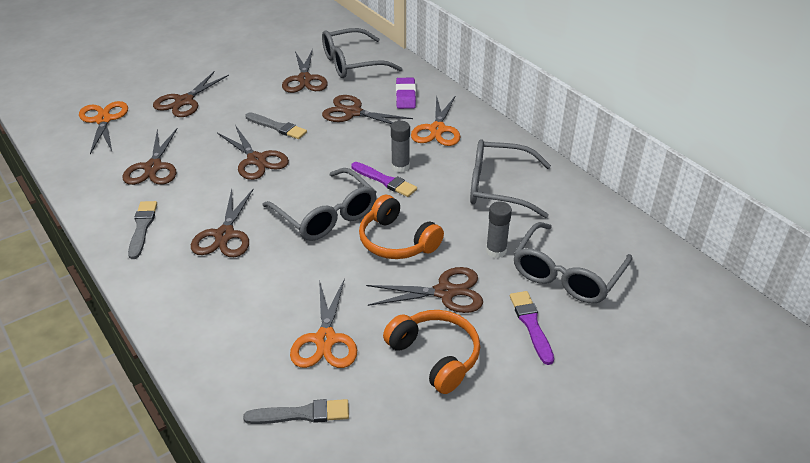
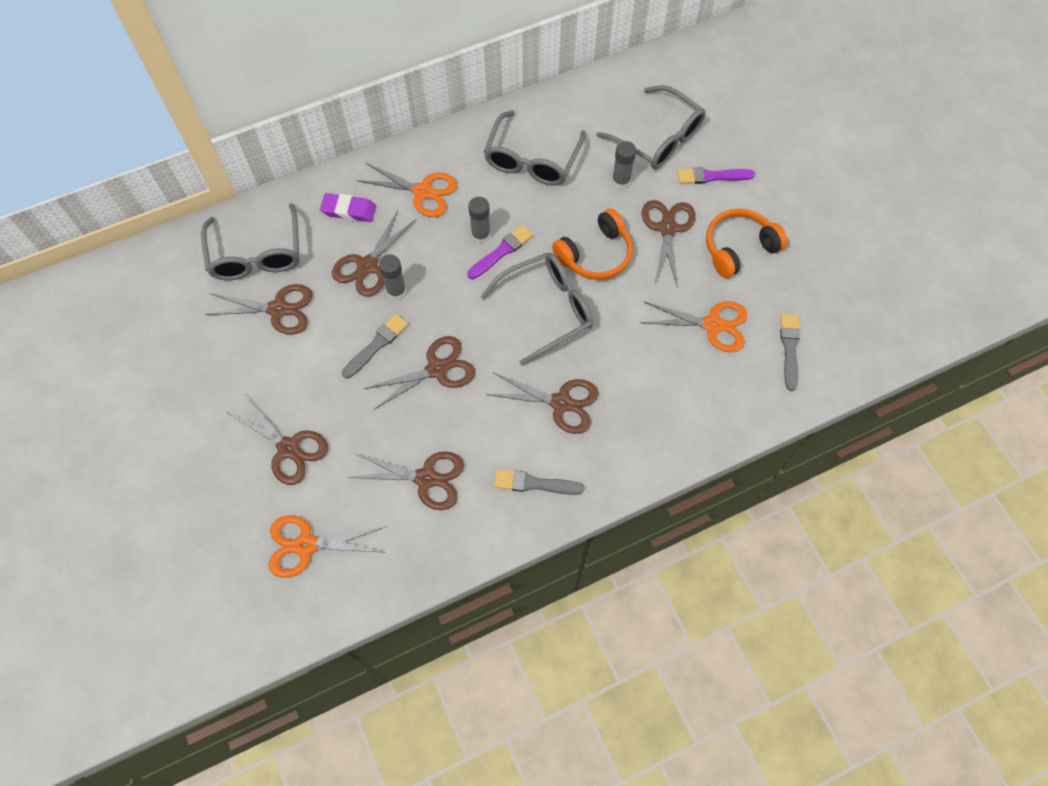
camera: 80 degrees left, 25 degrees up
none -> grey glue stick [379,254,406,300]

